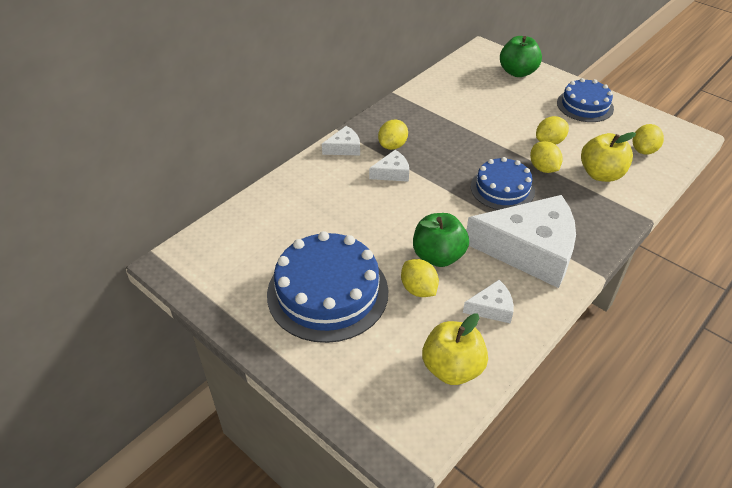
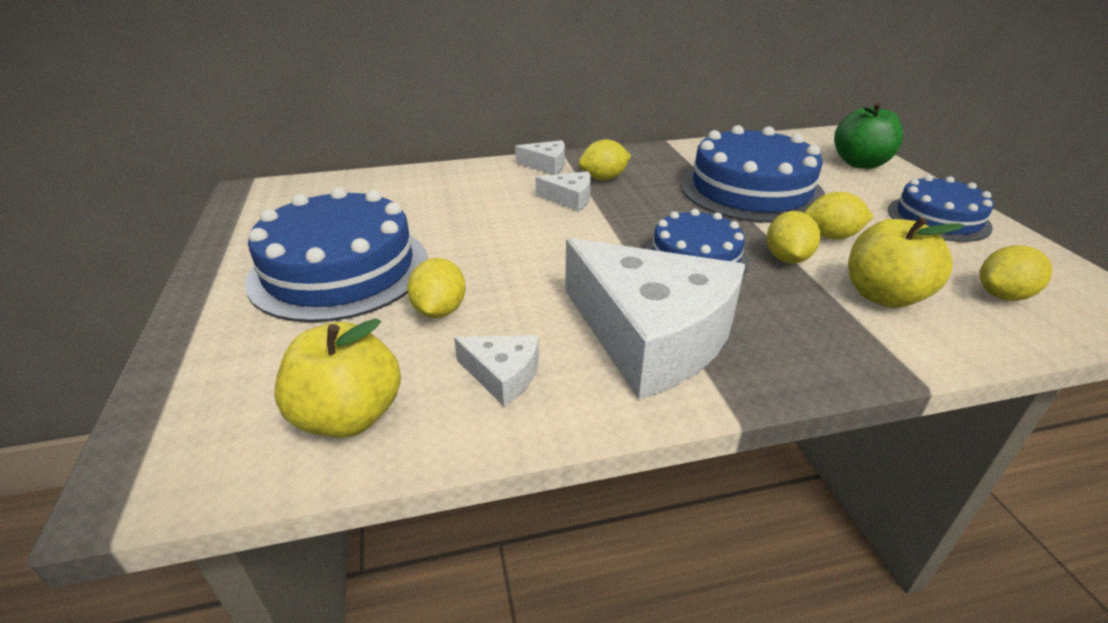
camera: 35 degrees right, 10 degrees down
green apple [413,213,469,267] -> none
none -> blue cake [681,125,825,223]

